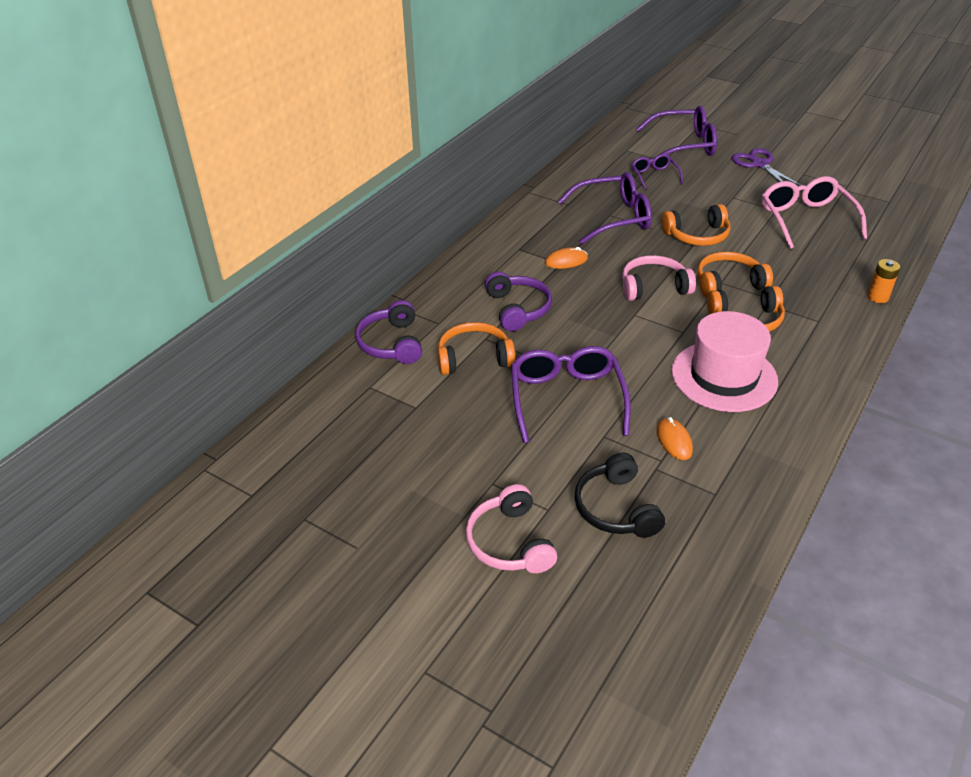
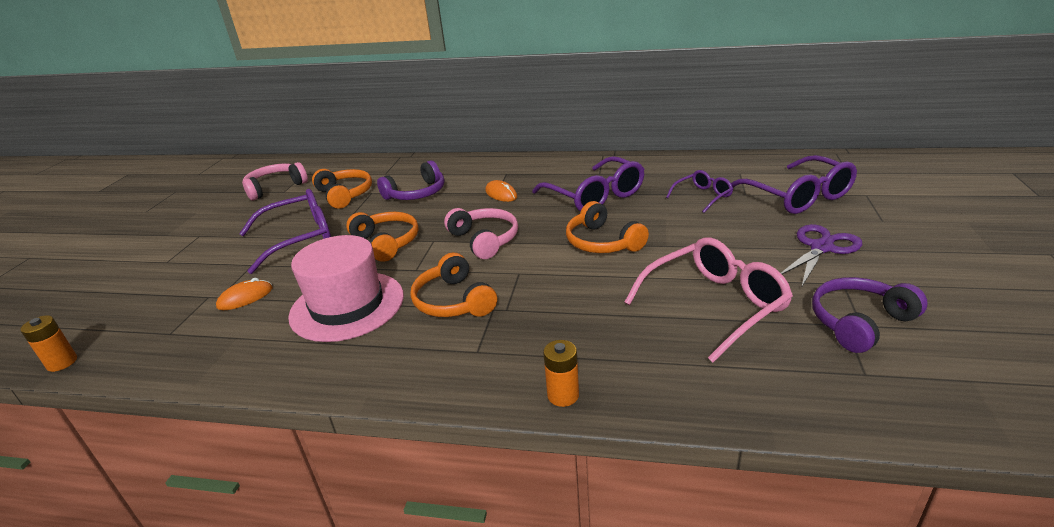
camera: 70 degrees right, 10 degrees down
purple headphones [355,300,422,364] -> purple headphones moved to [812,277,928,353]
pink headphones [466,484,557,573] -> pink headphones moved to [242,162,308,201]
black headphones [574,453,665,538] -> none
orange headphones [698,251,773,297] -> orange headphones moved to [346,212,418,262]
none -> orange battery [20,315,77,372]

